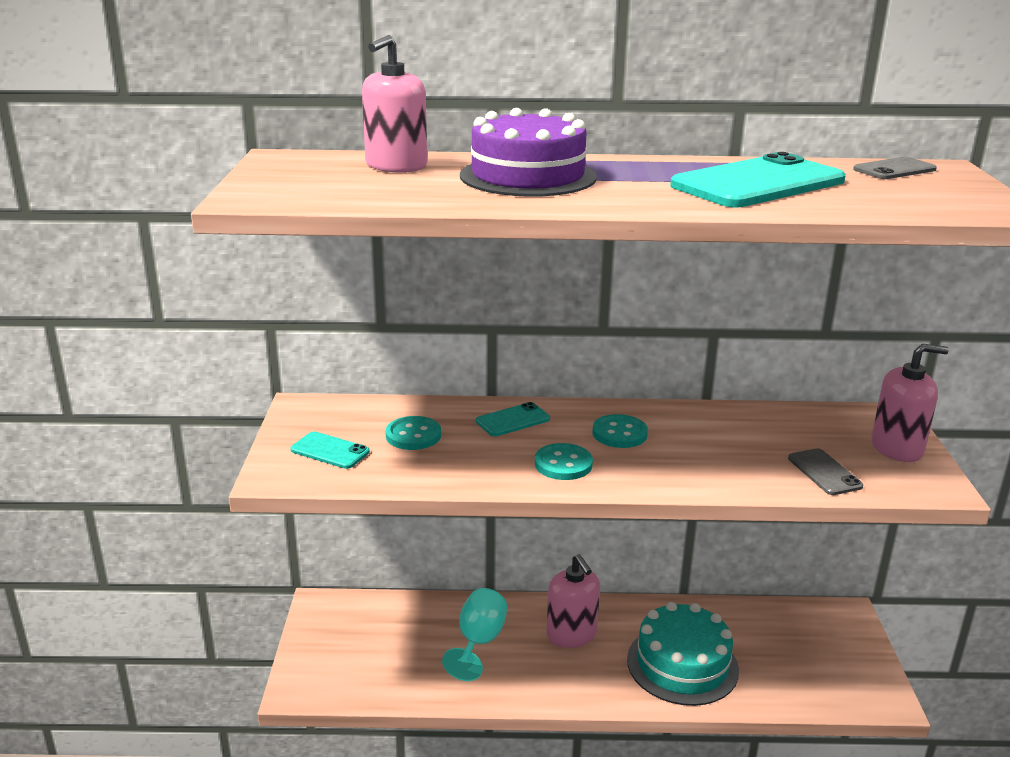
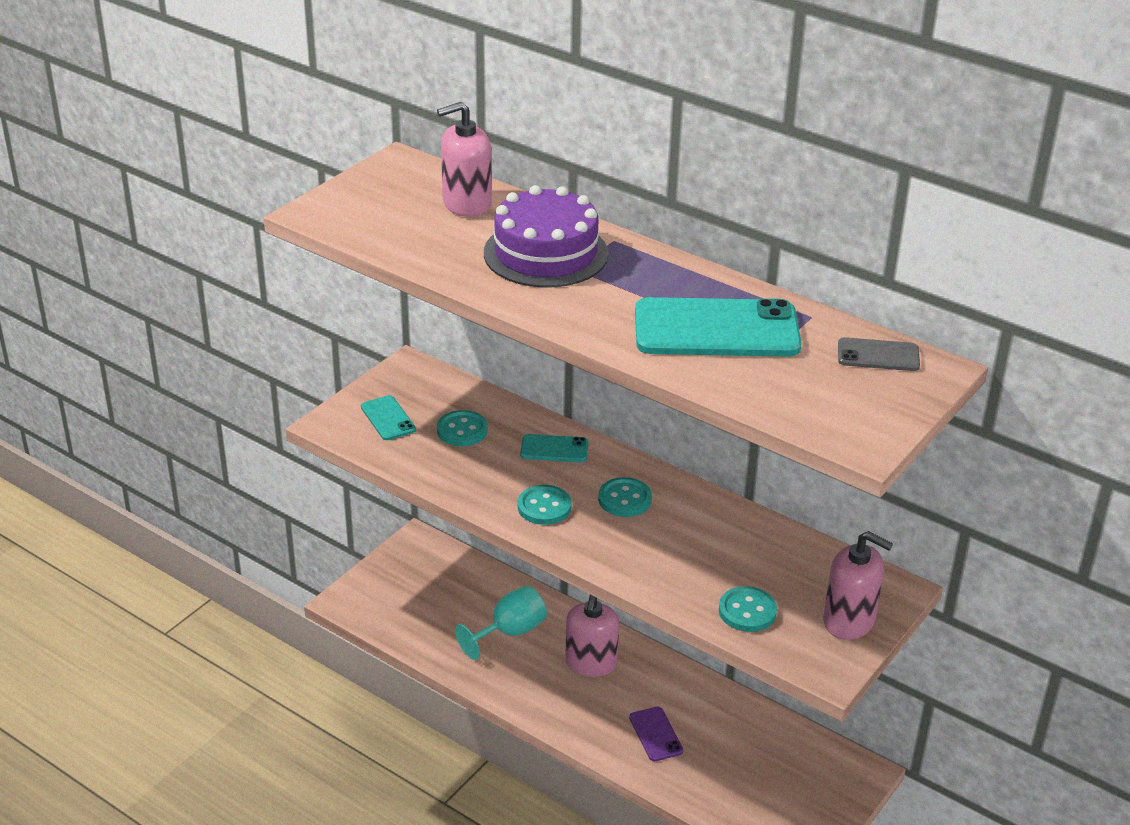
camera: 35 degrees right, 10 degrees up
turquoise cake [627,602,739,706] -> purple phone [629,707,683,761]
grey phone [788,448,863,495] -> turquoise button [719,586,777,632]

